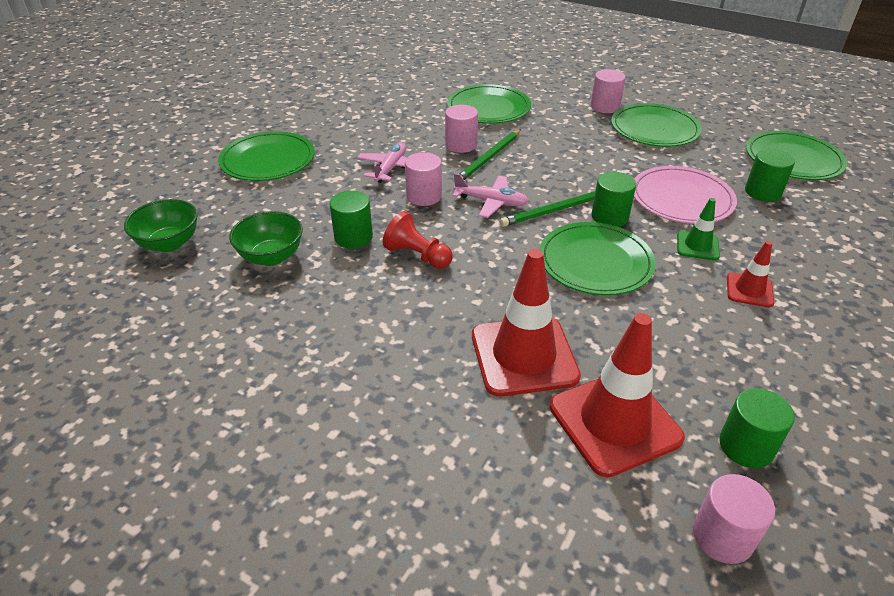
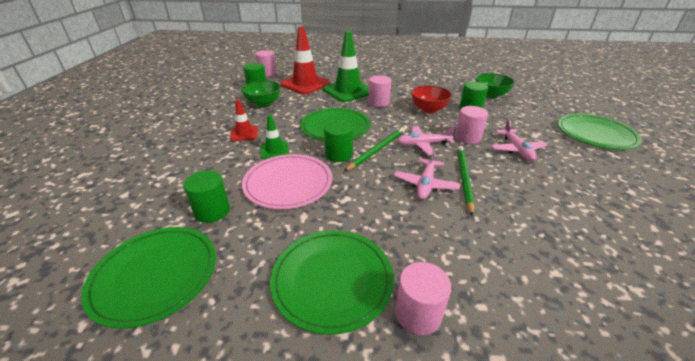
camera: 155 degrees right, 5 degrees down
green bowl [124,199,198,252] -> green bowl moved to [241,80,281,107]
red pawn [383,211,453,269] -> red bowl [411,85,452,113]
pink cylinder [445,105,478,153] -> pink cylinder moved to [368,76,391,107]
green plate [447,84,531,124] -> none
red traffic cone [472,249,581,397] -> green traffic cone [323,31,369,102]
none -> pink plane [394,148,460,200]

